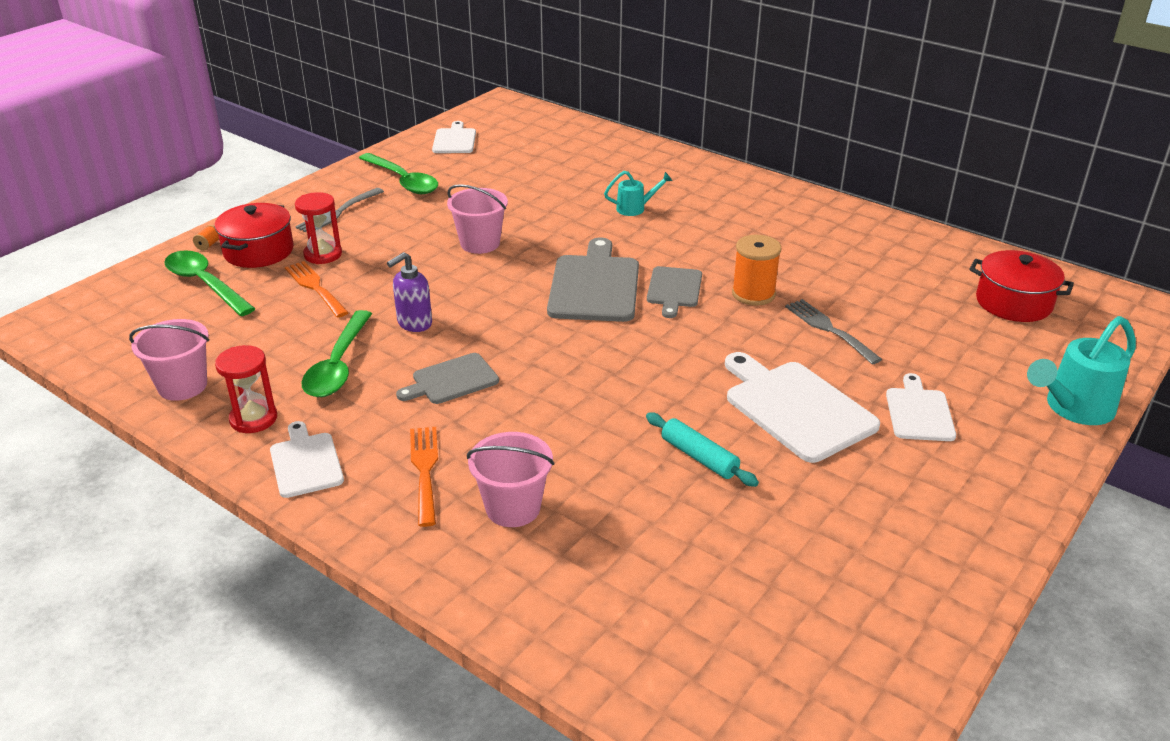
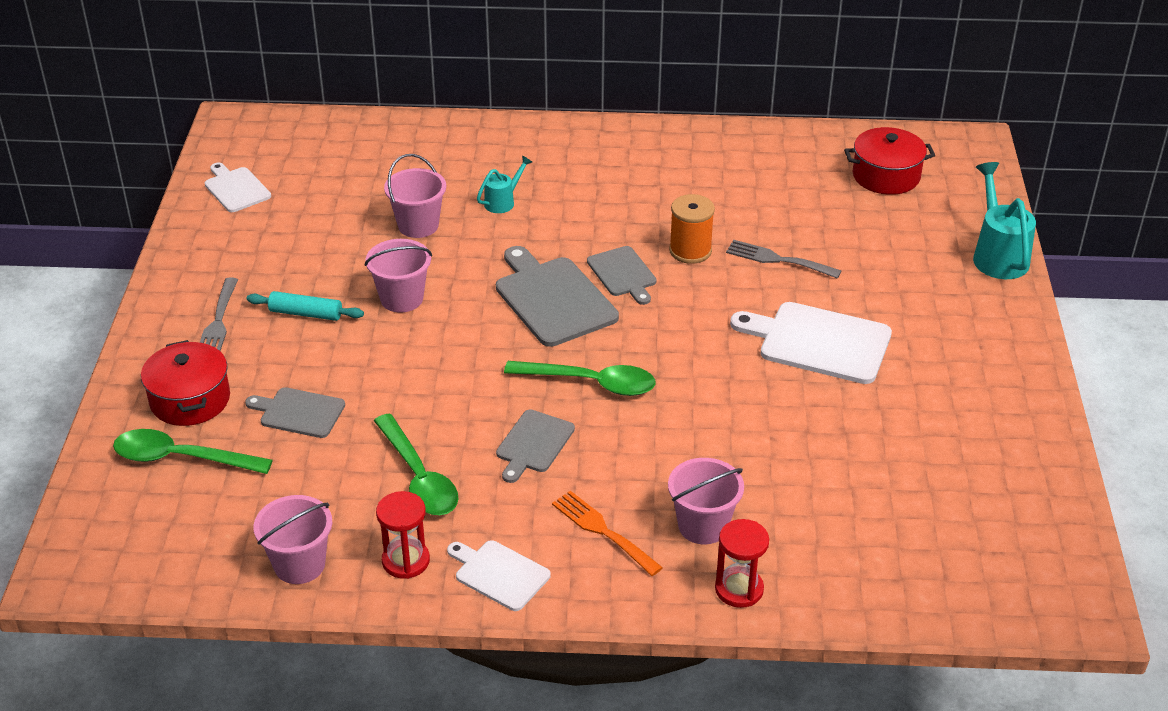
camera: 35 degrees left, 5 degrees up
orange spool [193,225,219,251] -> none
orange fork [285,261,349,318] -> grey cutting board [245,387,345,438]
red hourglass [295,192,342,264] -> red hourglass moved to [715,519,769,608]
green spoon [359,153,438,194] -> green spoon moved to [504,361,656,396]
purple soap dispenser [387,252,432,332] -> none
turquoise rolling pin [646,412,759,487] -> turquoise rolling pin moved to [246,291,364,321]
white cutting board [886,373,956,441] -> none
turquoise watering can [1027,316,1136,425] -> turquoise watering can turned 150 degrees clockwise [973,162,1036,279]
none -> pink bucket [384,154,446,238]

